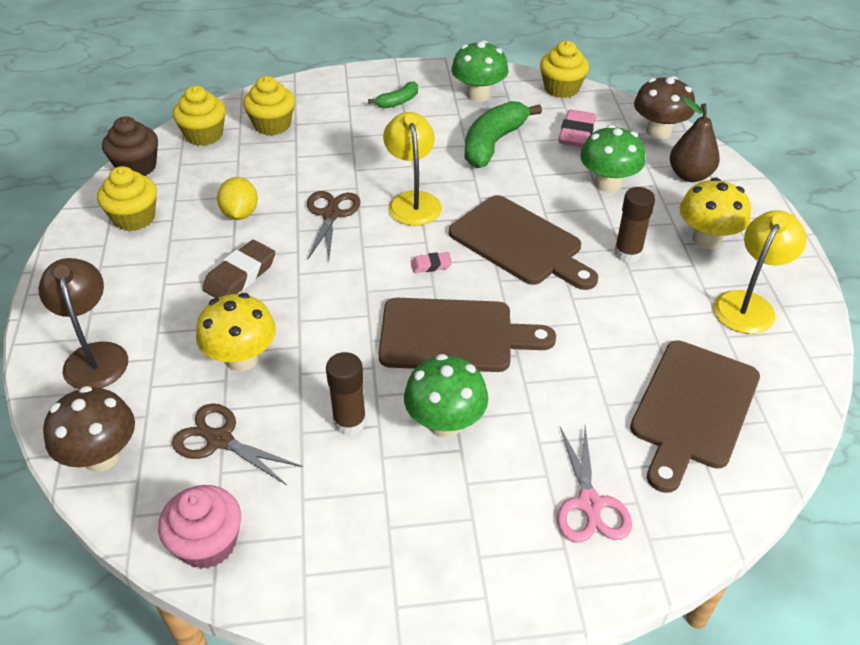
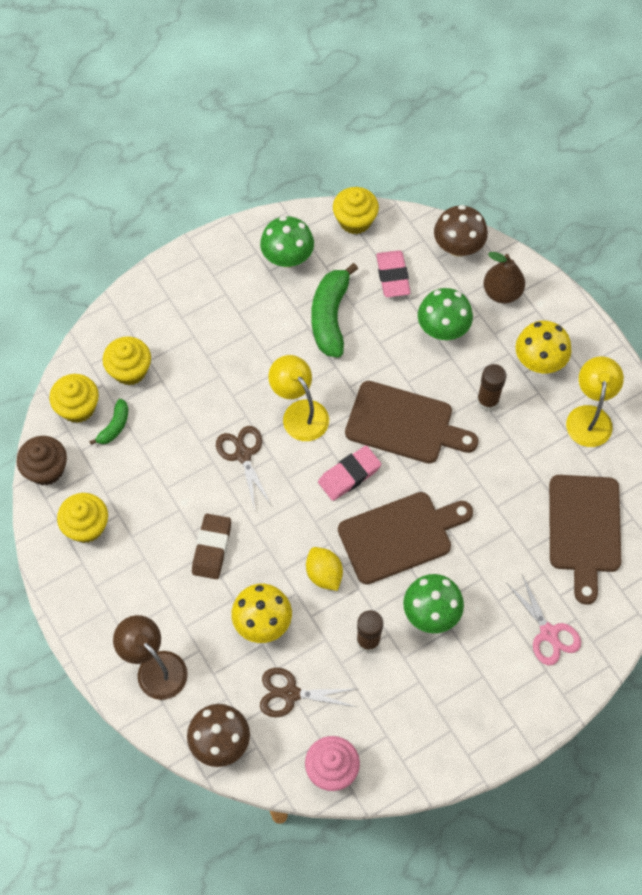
camera: 25 degrees left, 20 degrees up
yellow lemon [217,177,258,220] -> yellow lemon moved to [306,547,343,591]
green banana [368,82,418,108] -> green banana moved to [89,399,128,445]
pink eraser [411,252,452,273] -> pink eraser [318,446,381,501], size x1.89

